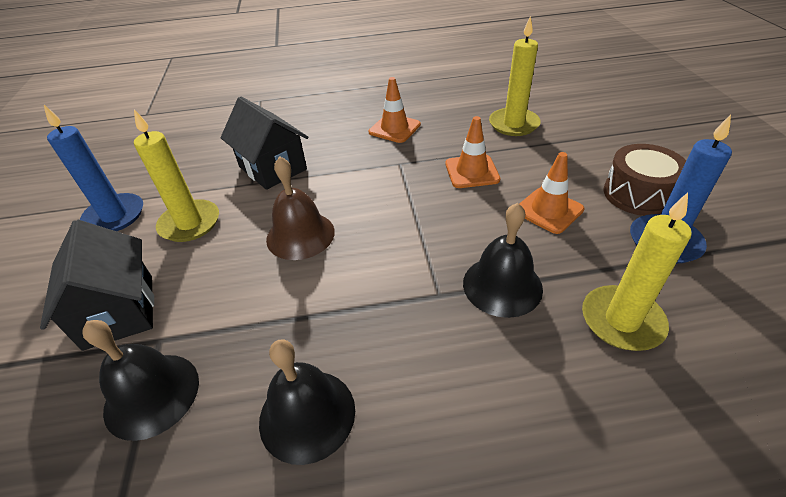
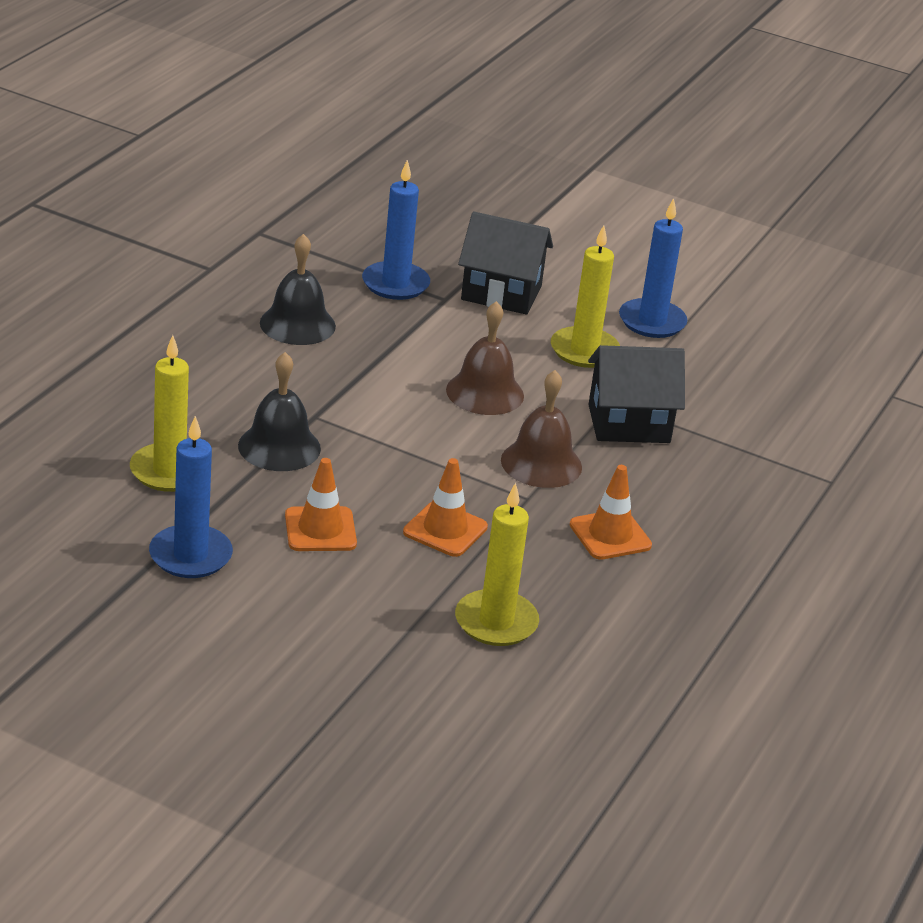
camera: 120 degrees right, 10 degrees down
black bell [82,320,199,441] -> blue candle [362,160,430,300]
brown drum [604,144,686,216] -> none
none -> brown bell [501,370,582,488]

